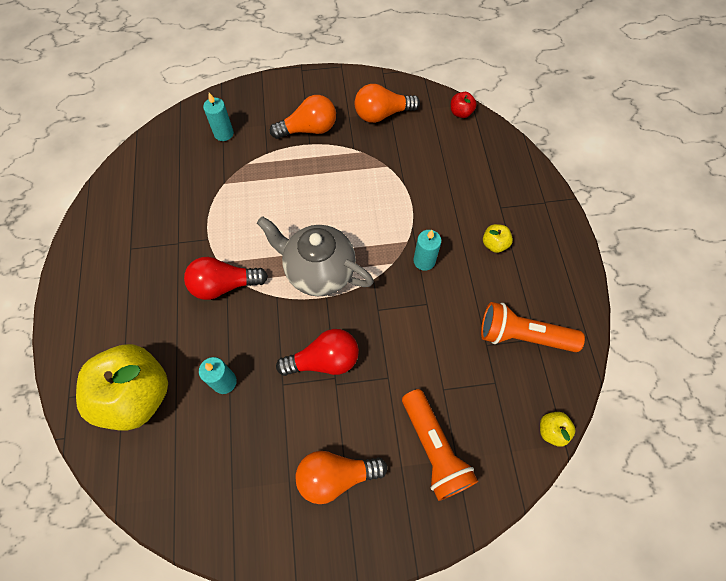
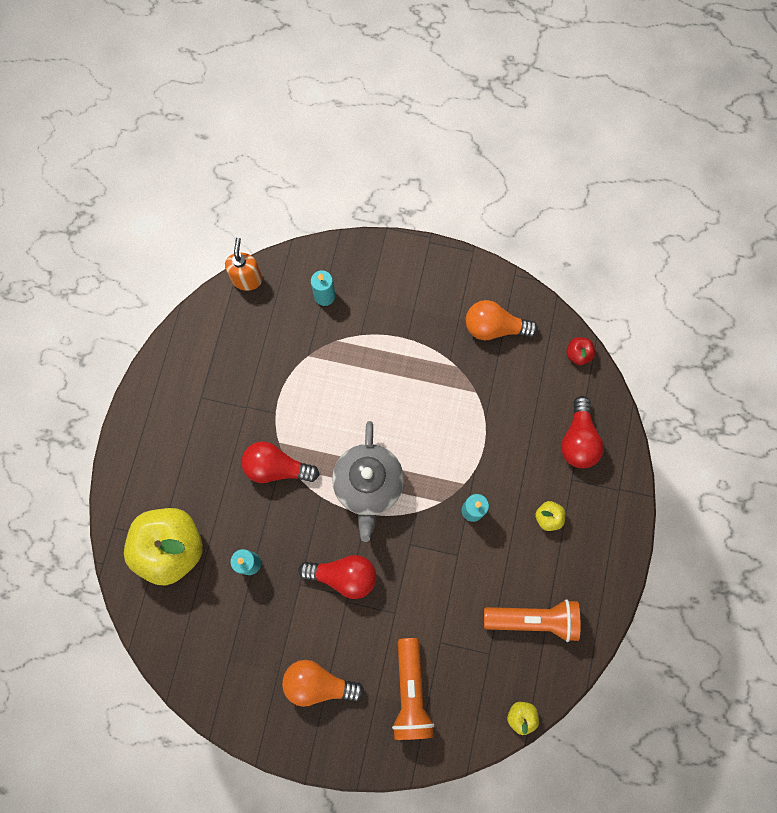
camera: 20 degrees right, 10 degrees up
grey teapot [257,216,374,296] -> grey teapot turned 135 degrees counterclockwise [332,421,404,542]
orange light bulb [270,95,336,139] -> none
orange flashlight [481,302,585,352] -> orange flashlight turned 150 degrees clockwise [484,599,581,642]
none -> orange soap dispenser [225,238,262,291]
none -> red light bulb [561,396,604,468]

